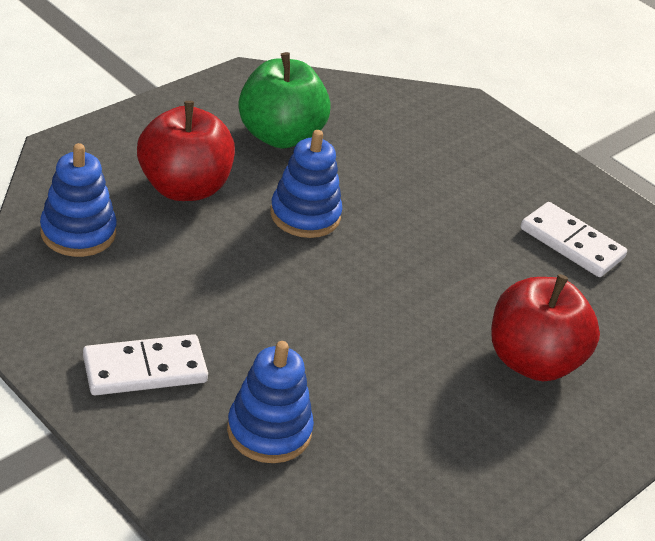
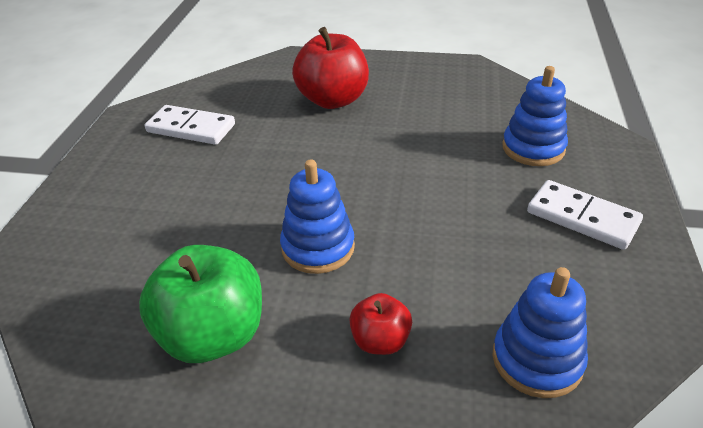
camera: 120 degrees left, 0 degrees up
red apple [137,101,235,201] -> red apple [349,293,412,355], size x0.53
white domino [521,202,627,277] -> white domino turned 75 degrees counterclockwise [145,105,235,145]

